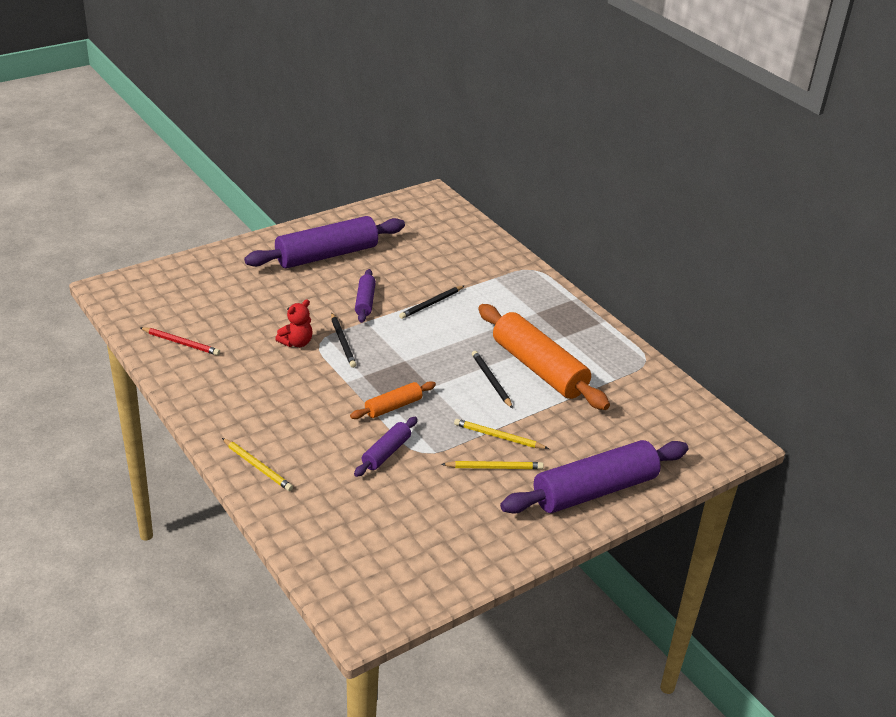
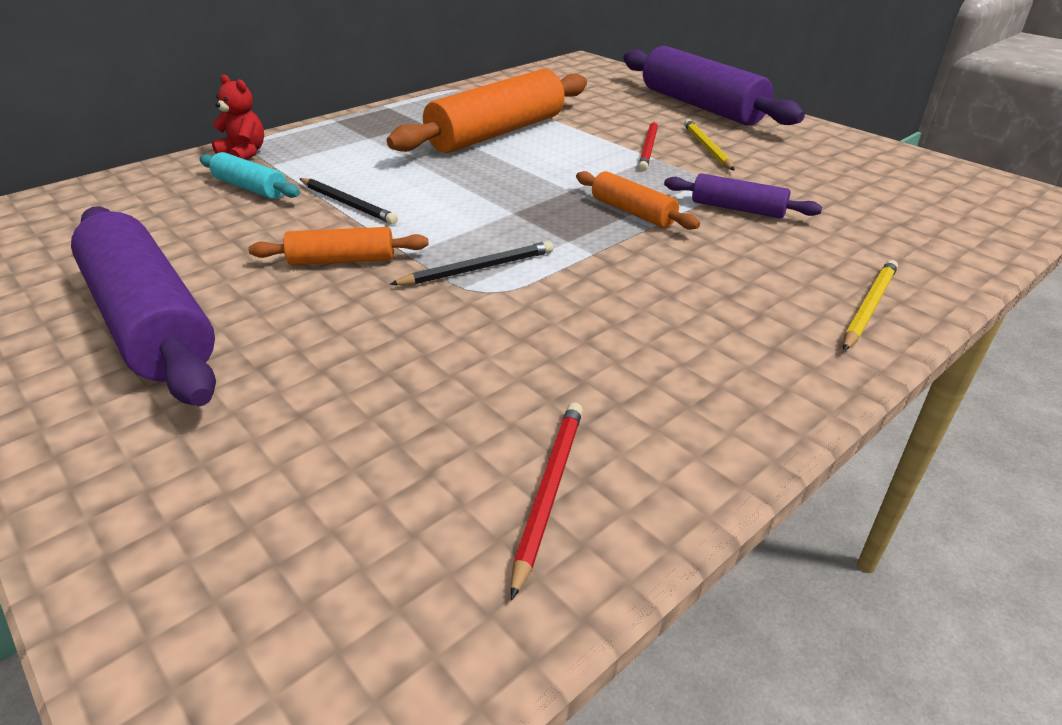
camera: 95 degrees left, 0 degrees up
red teddy bear [275,299,313,347] -> red teddy bear moved to [212,75,264,160]
purple rolling pin [355,269,376,323] -> orange rolling pin [248,227,428,265]
yellow pencil [454,419,549,449] -> red pencil [638,121,658,171]
black pencil [472,351,513,409] -> none
none -> turquoise rolling pin [200,152,300,199]

